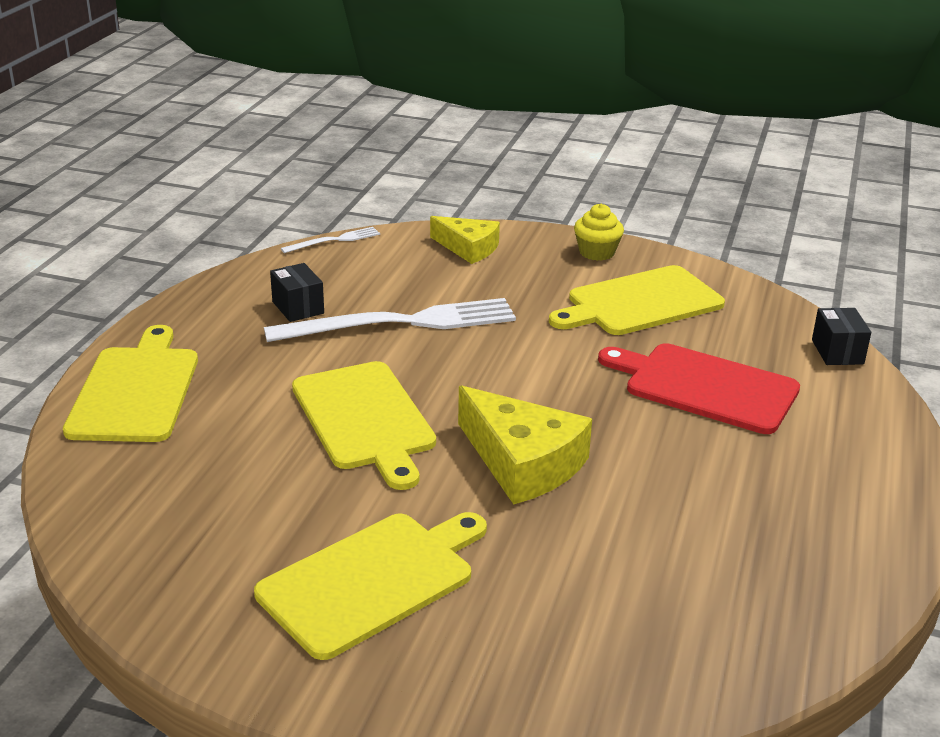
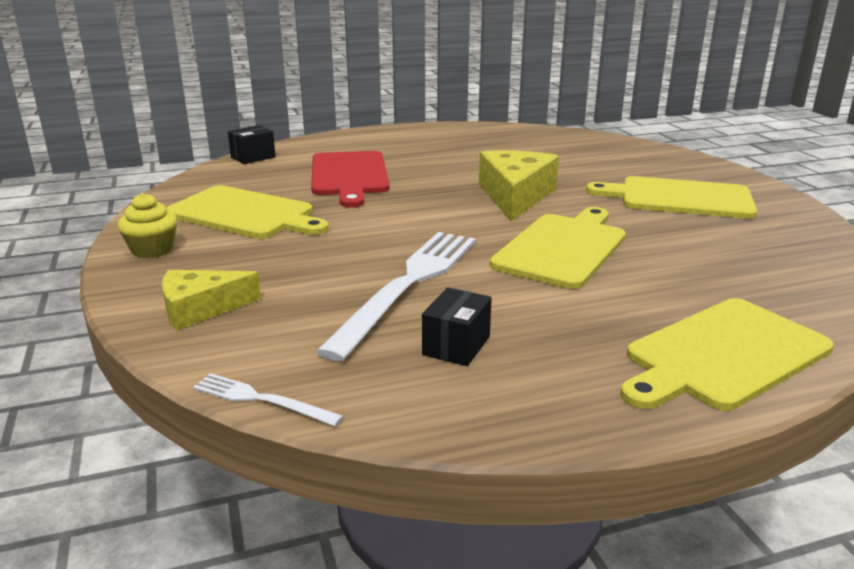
camera: 125 degrees left, 5 degrees down
white fork [264,298,516,342] -> white fork turned 75 degrees clockwise [316,232,476,361]
yellow cheese [430,216,500,264] -> yellow cheese turned 105 degrees counterclockwise [162,270,261,330]

